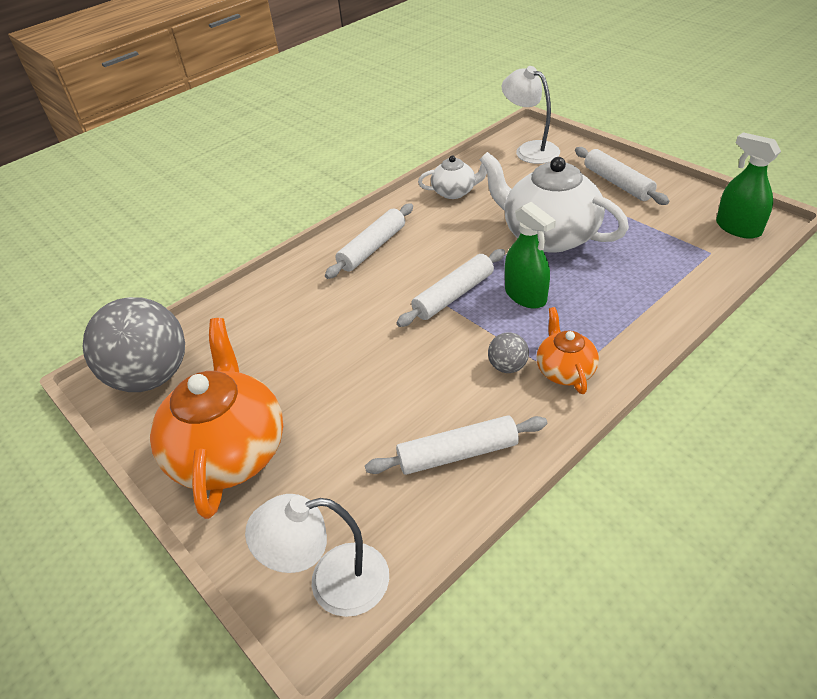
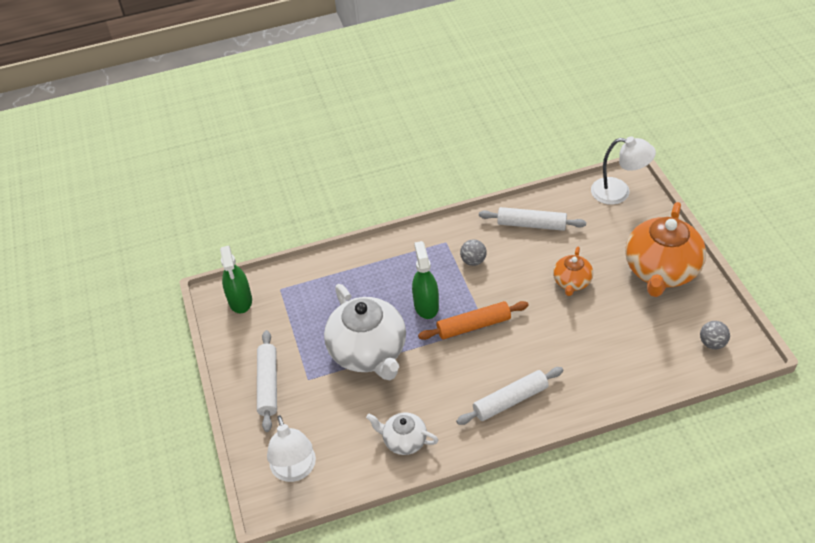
camera: 155 degrees left, 5 degrees up
grey ball [82,297,185,392] -> grey ball [700,321,730,349], size x0.42
white rolling pin [397,249,505,327] -> orange rolling pin [418,301,529,340]
orange teapot [536,307,599,394] -> orange teapot moved to [553,247,593,296]

